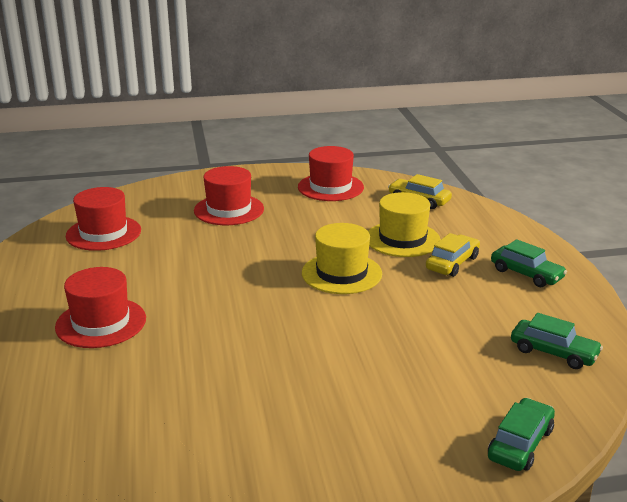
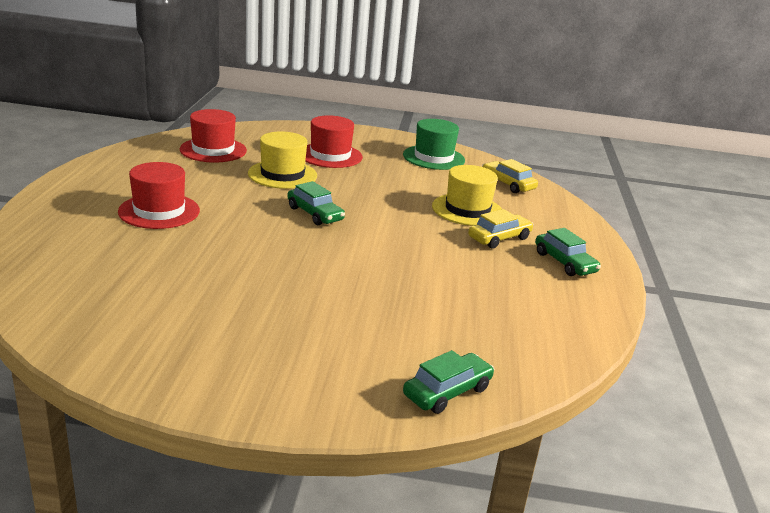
camera: 15 degrees right, 0 degrees up
red hat [298,146,364,201] -> green hat [403,119,465,170]
yellow hat [302,223,382,294] -> yellow hat moved to [248,131,317,189]
green car [511,313,603,369] -> green car moved to [287,181,345,225]

